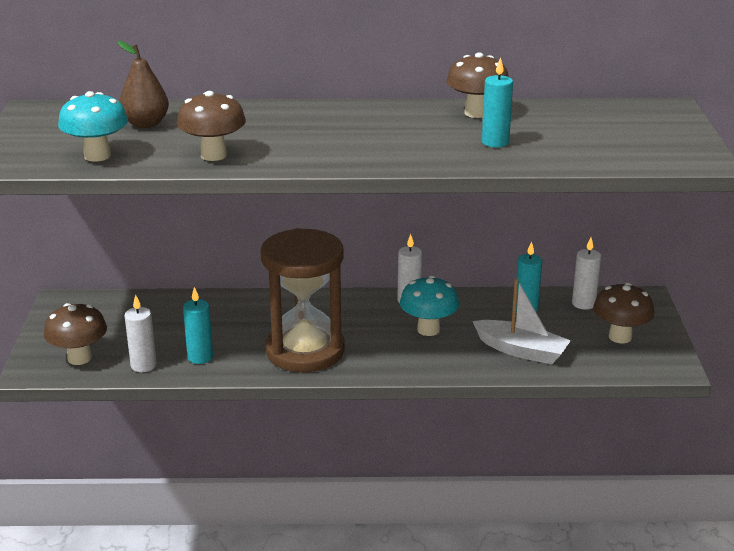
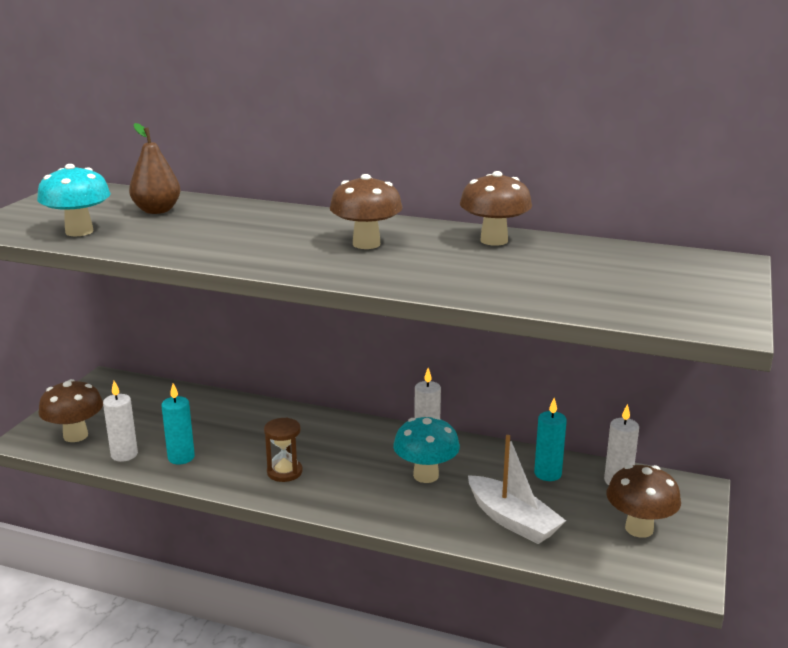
camera: 20 degrees right, 5 degrees down
brown mushroom [177,91,246,161] -> brown mushroom moved to [330,174,402,249]
brown hourglass [261,228,345,372] -> brown hourglass [264,418,303,482], size x0.42
turquoise candle [482,57,513,147] -> none

